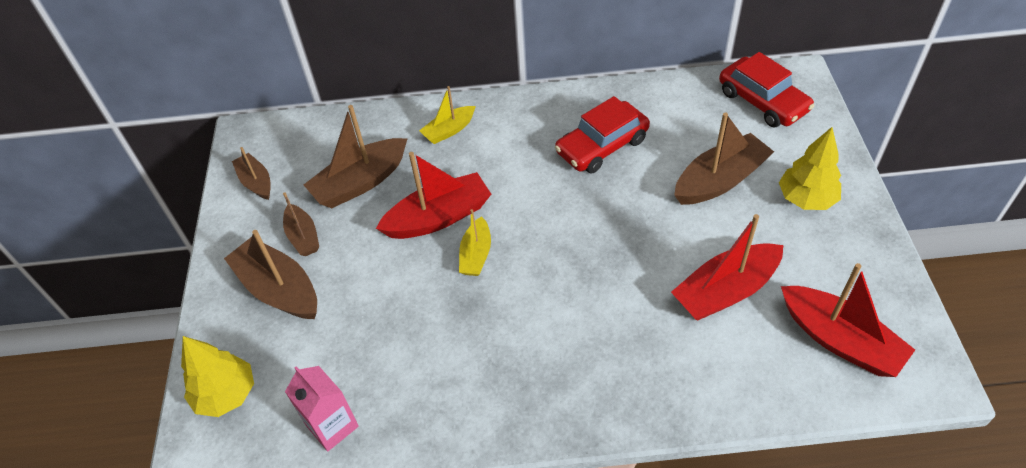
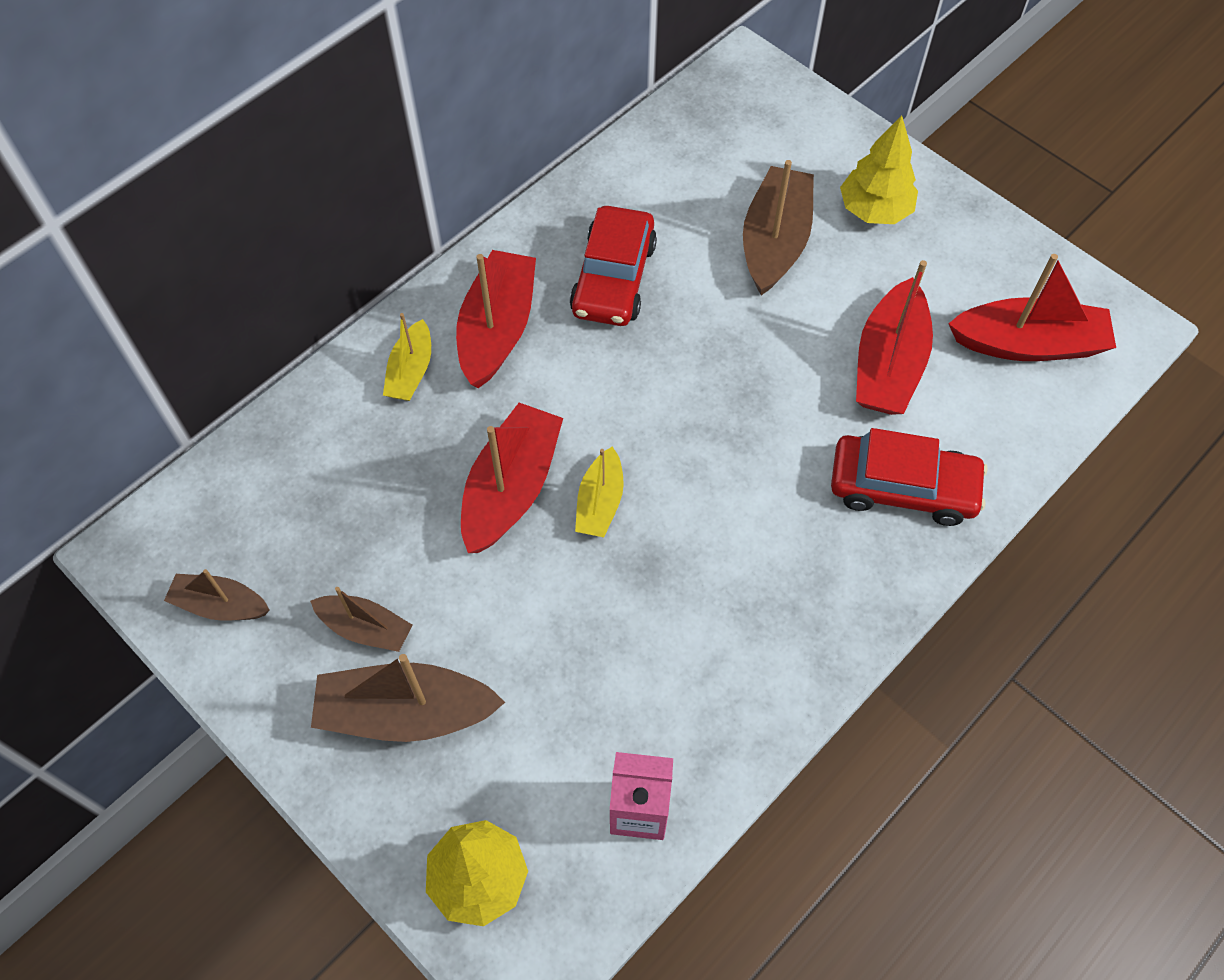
camera: 45 degrees left, 10 degrees up
brown boat [304,105,408,208] -> none
yellow boat [459,209,491,276] -> yellow boat turned 45 degrees clockwise [575,447,624,537]
red car [719,52,814,127] -> red car moved to [831,428,988,526]
none -> red boat [456,250,536,388]

